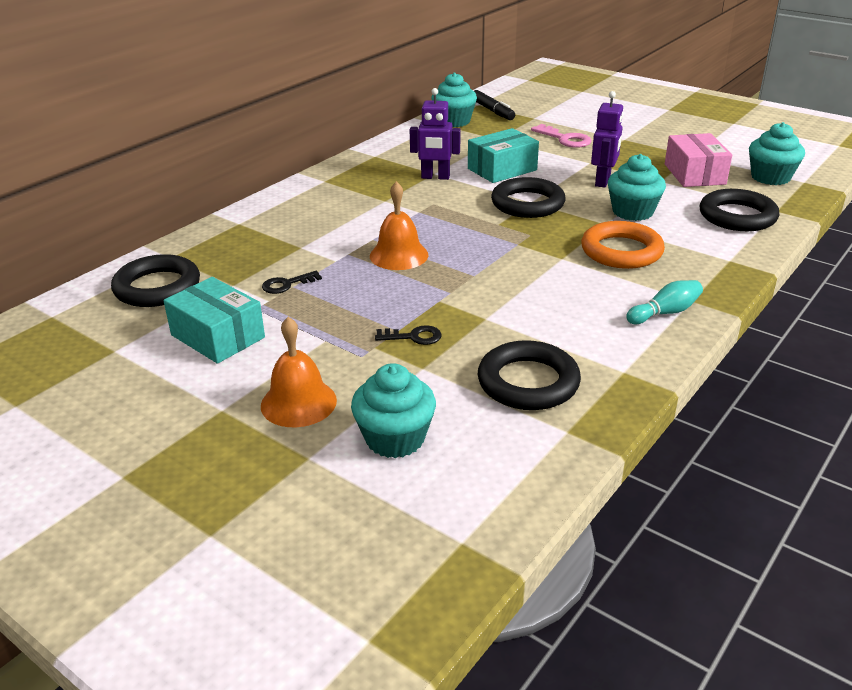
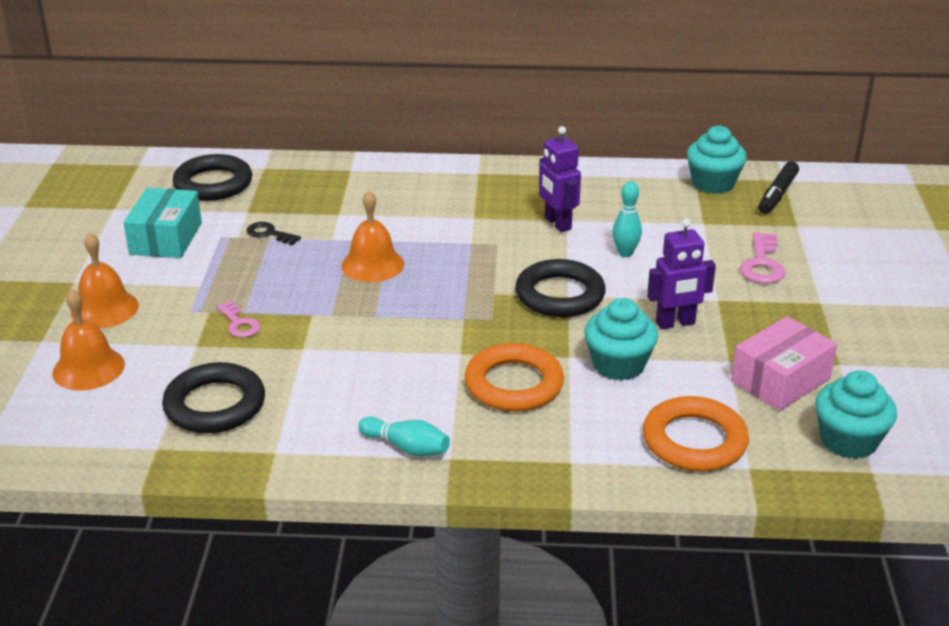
camera: 55 degrees right, 0 degrees up
turquoise cupcake [351,363,436,458] -> orange bell [52,289,125,390]
black key [375,325,442,345] -> pink key [217,301,260,337]
turquoise box [468,128,539,183] -> turquoise bowling pin [612,181,642,257]
black ring [700,189,779,231] -> orange ring [643,396,749,472]

